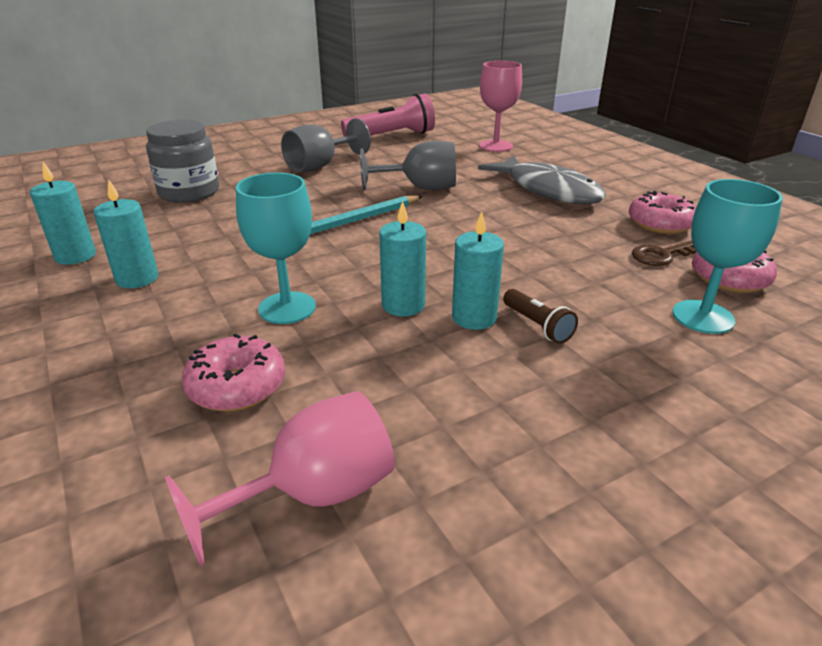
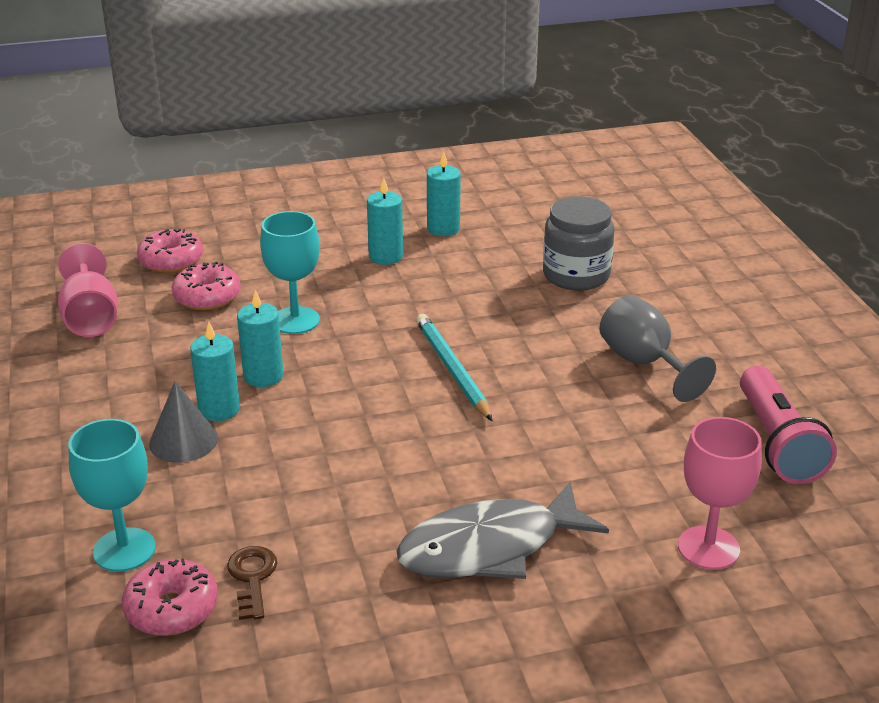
camera: 105 degrees right, 0 degrees up
grey goblet [360,141,456,190] -> none
brown flashlight [503,289,578,344] -> grey cone [149,381,218,463]
pink donut [629,191,696,234] -> pink donut moved to [137,229,203,273]

